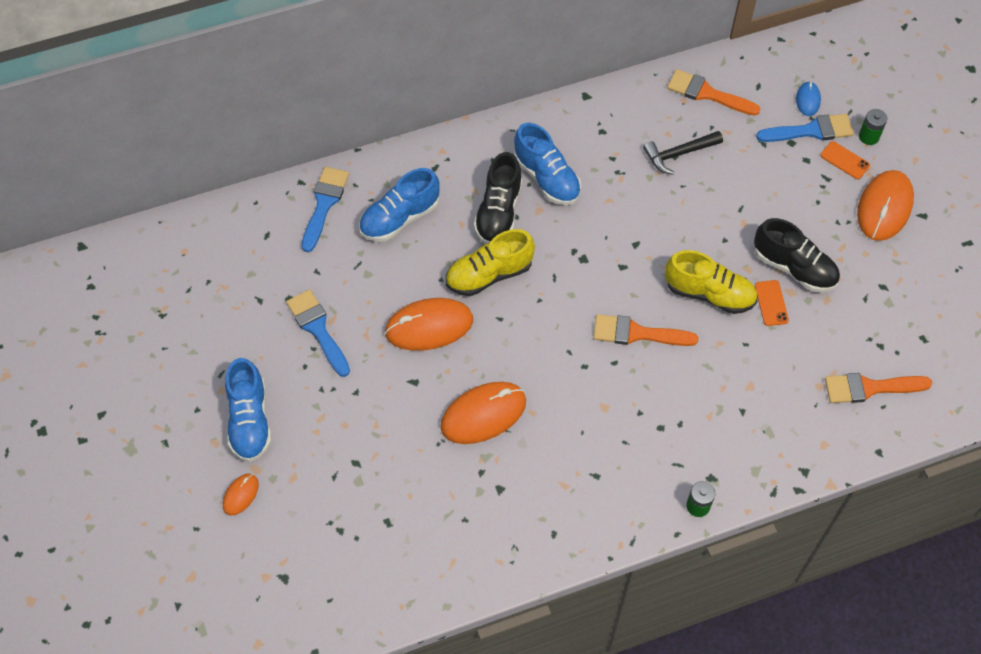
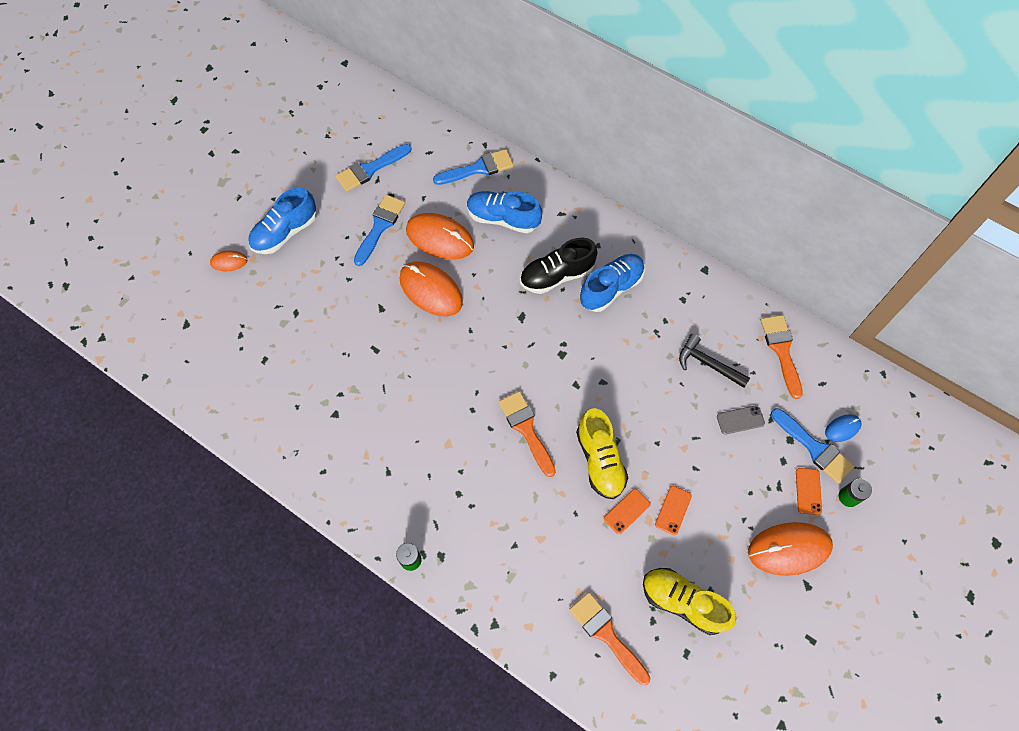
camera: 55 degrees right, 5 degrees up
orange mouse [440,382,526,444] -> orange mouse moved to [406,213,474,259]
yellow shoe [446,229,535,296] -> yellow shoe moved to [643,568,736,635]
blue shoe [514,123,581,205] -> blue shoe turned 150 degrees counterclockwise [580,254,645,312]
black shoe [754,218,840,292] -> orange phone [655,486,692,535]
none -> blue brush [336,144,411,192]
none -> grey phone [717,405,765,435]

